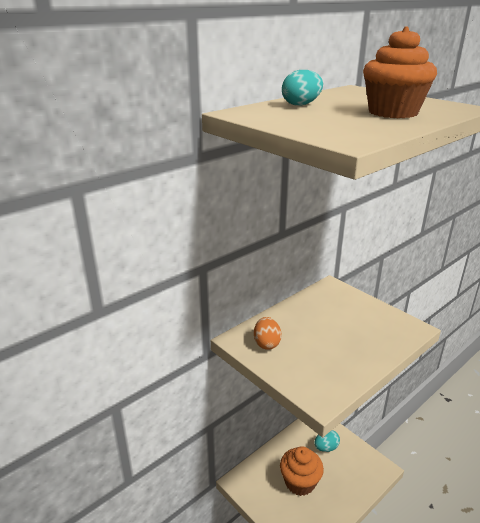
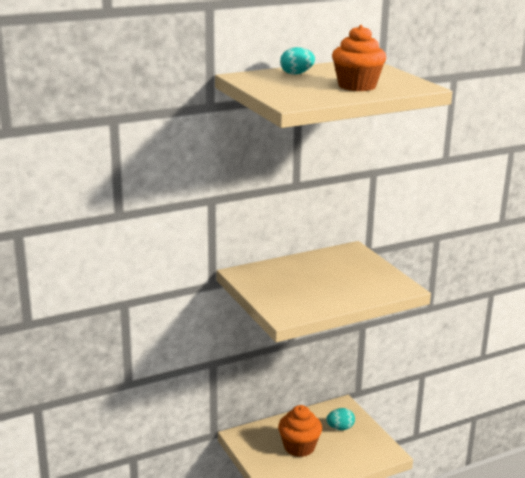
camera: 15 degrees right, 5 degrees down
orange egg [254,317,282,350] -> none

